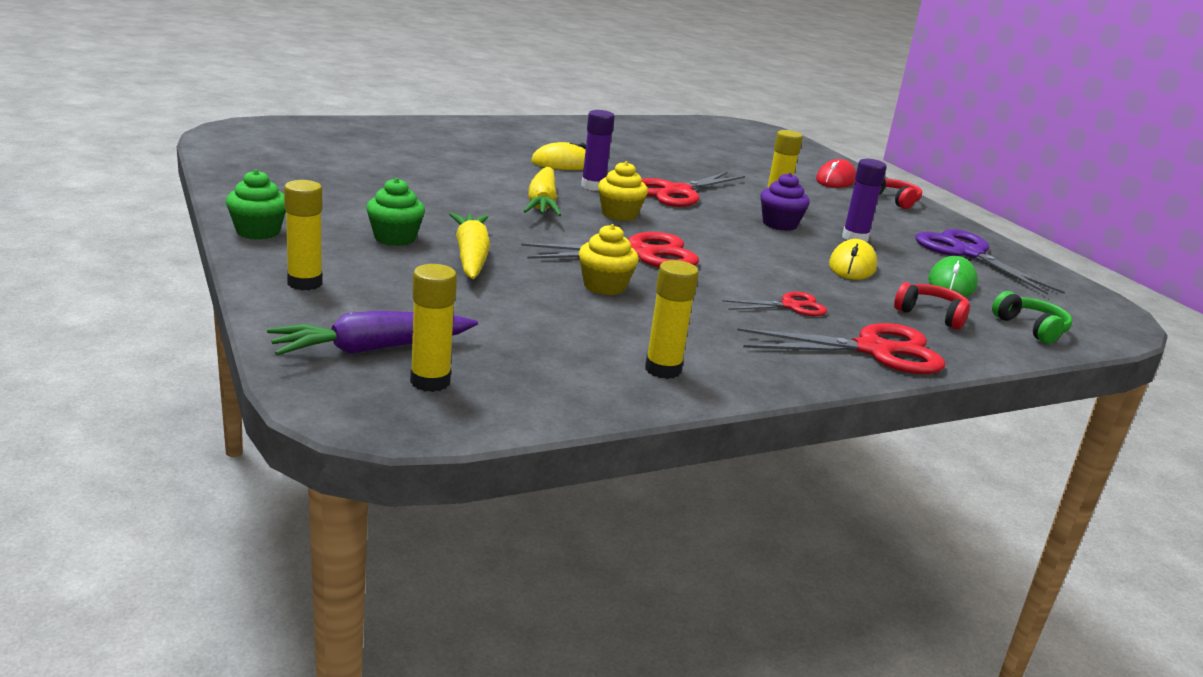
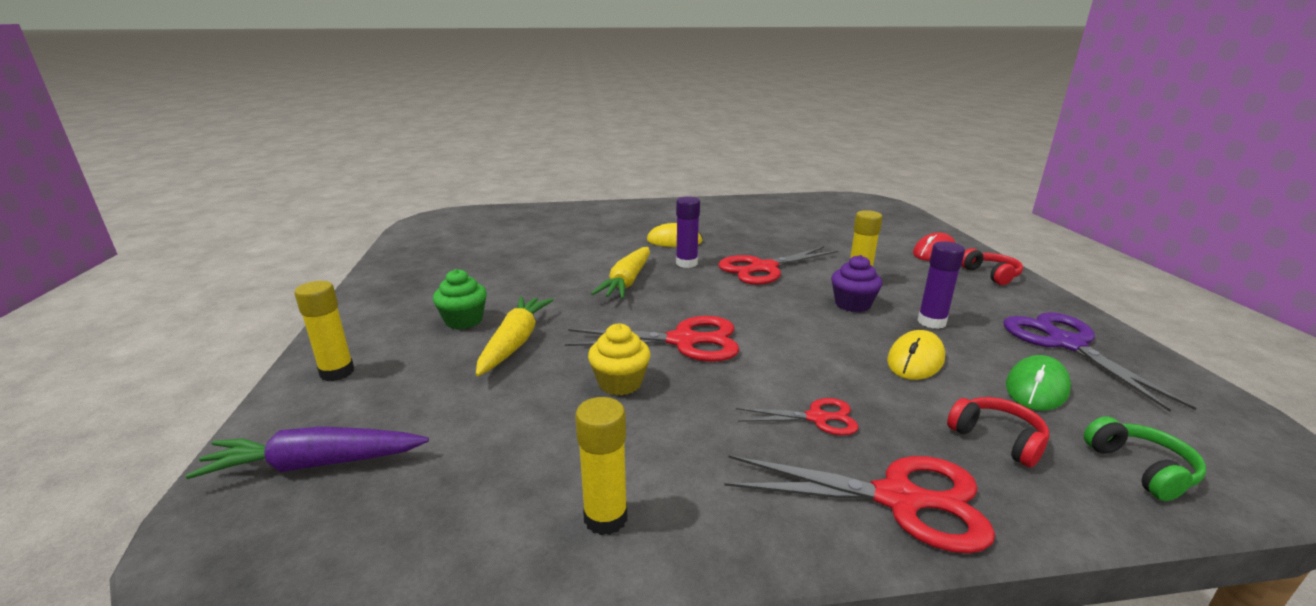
camera: 20 degrees right, 0 degrees up
green cupcake [226,170,286,240] -> none
yellow glue stick [410,264,457,392] -> none
yellow cupcake [598,161,648,221] -> none

